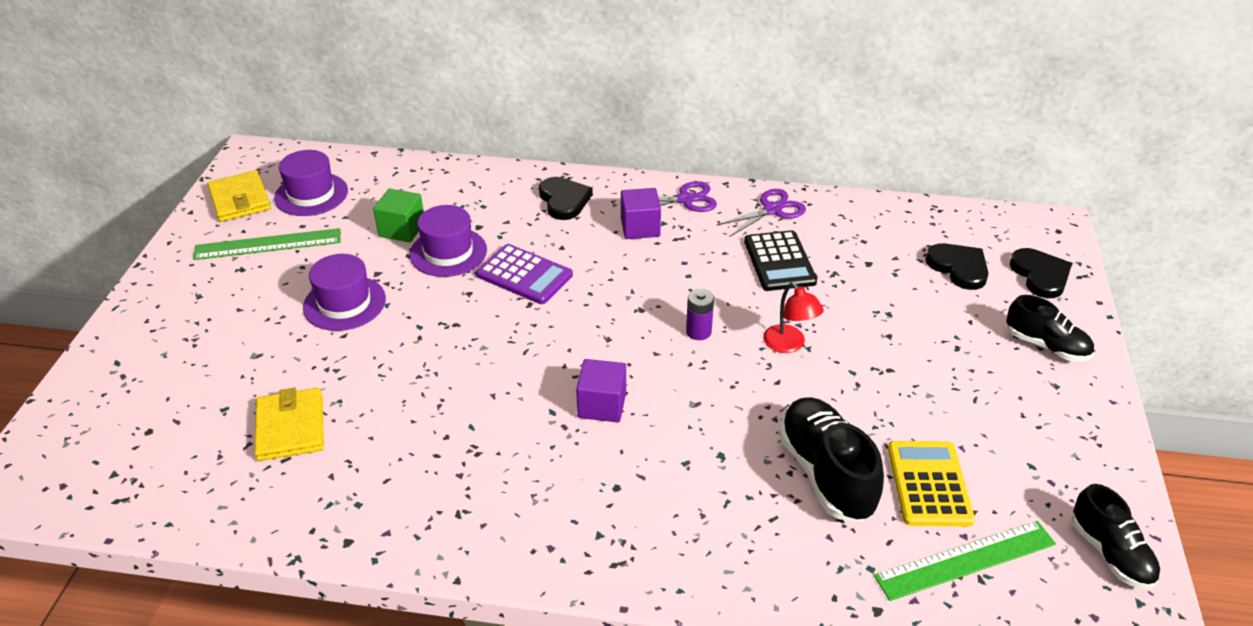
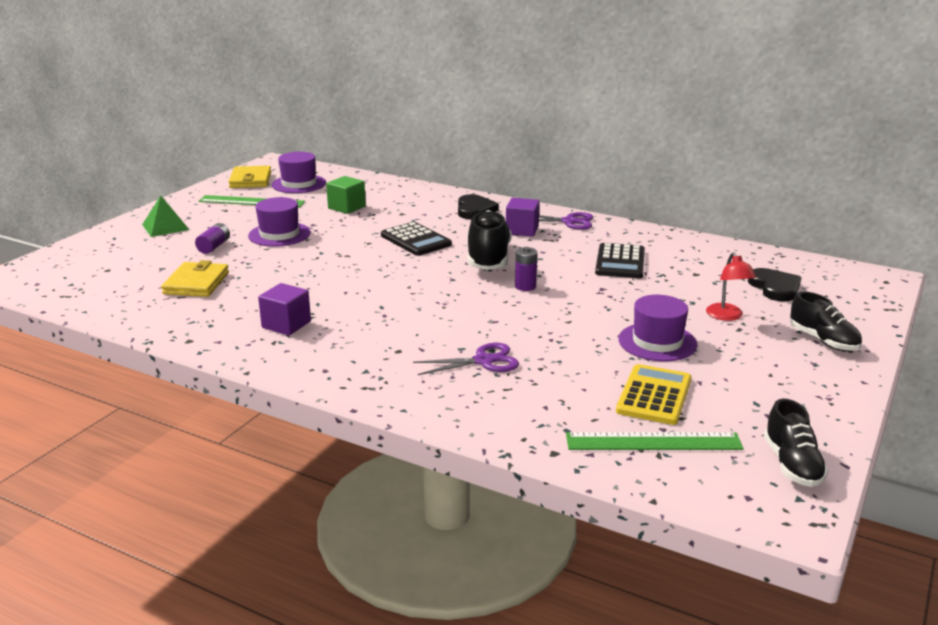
camera: 20 degrees right, 15 degrees down
purple hat [409,205,487,277] -> purple hat moved to [618,295,697,361]
purple calculator [476,244,573,304] -> black calculator [381,222,452,256]
purple cube [576,359,626,422] -> purple cube moved to [258,283,311,335]
purple scissors [716,189,806,236] -> purple scissors moved to [413,343,519,375]
red lamp [763,282,824,353] -> red lamp moved to [706,252,757,321]
black shoe [779,397,884,521] -> black shoe moved to [467,210,511,270]
black heart [1010,248,1072,298] -> none
none -> green pyramid [142,196,189,237]
none -> purple battery [195,223,230,254]

